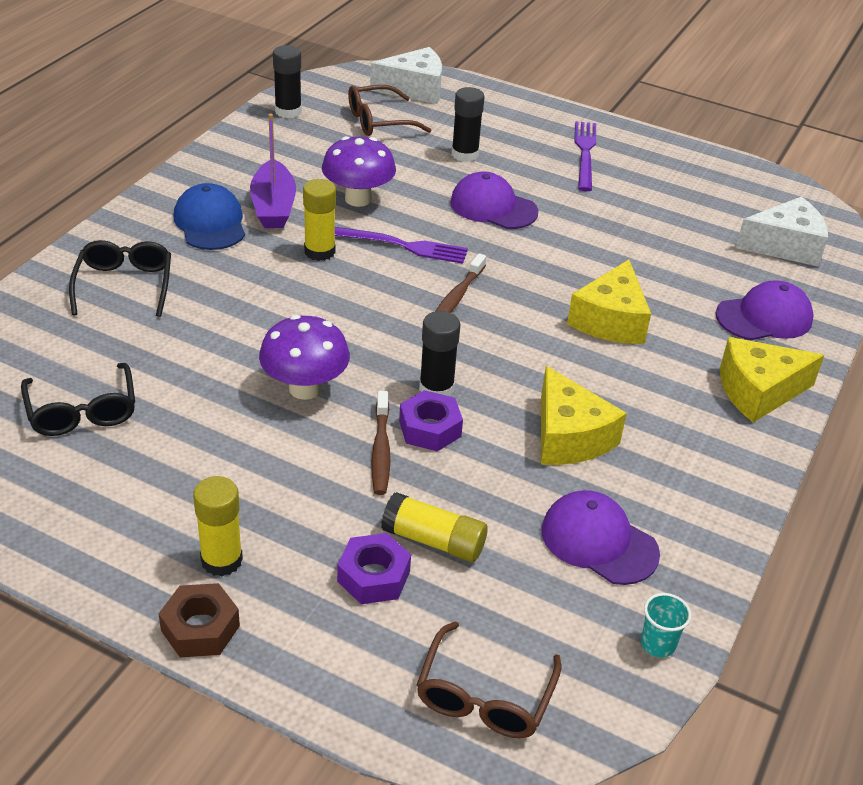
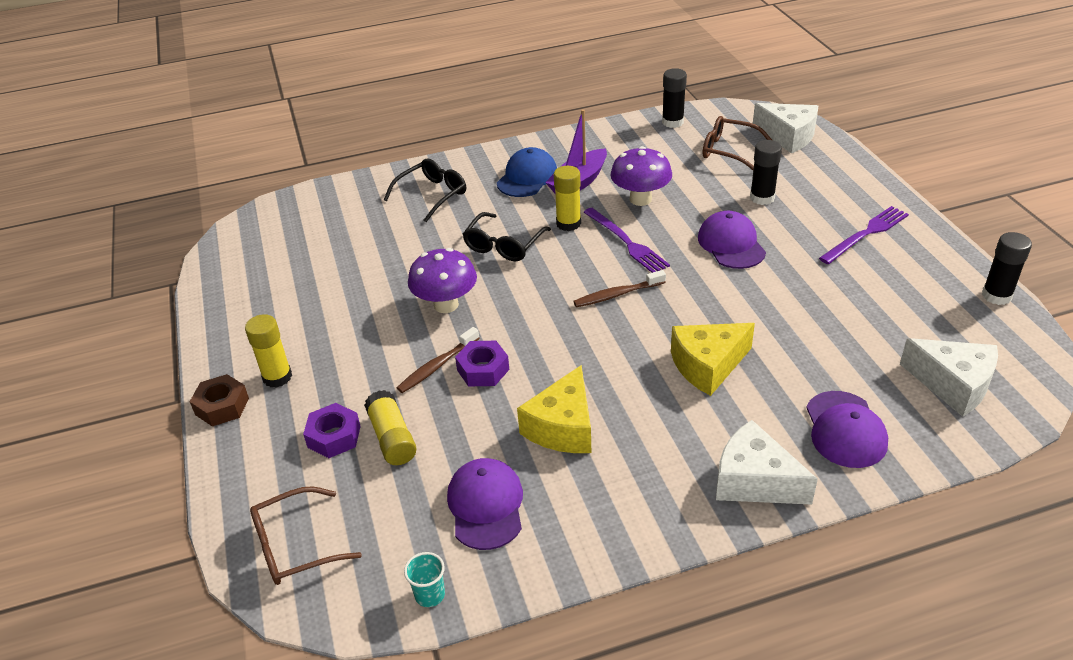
camera: 50 degrees right, 0 degrees up
black glasses [21,363,135,436] -> black glasses moved to [463,212,551,261]
black glue stick [419,311,461,397] -> black glue stick moved to [982,232,1032,305]
purple cap [716,281,814,340] -> purple cap turned 60 degrees clockwise [806,391,888,468]
yellow cheese [720,337,824,423] -> white cheese [716,420,818,505]

